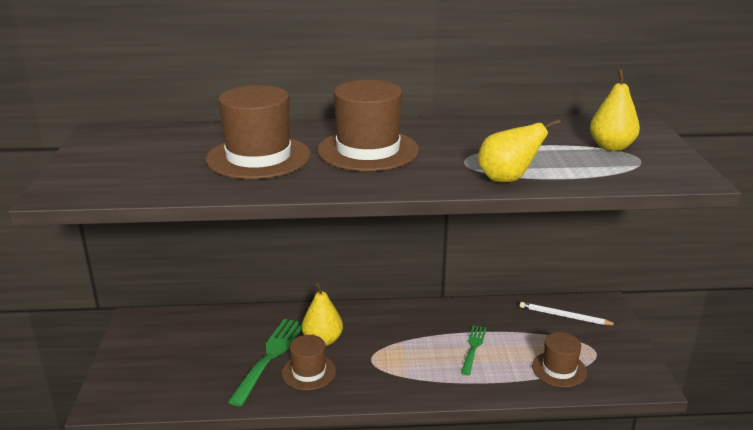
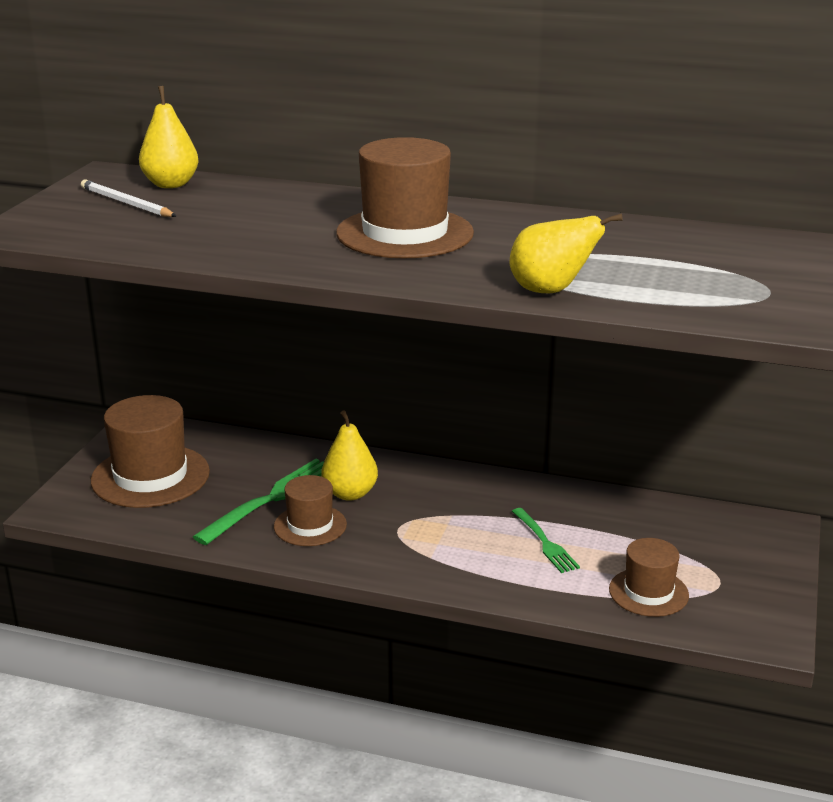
camera: 20 degrees right, 0 degrees up
brown hat [206,85,311,179] -> brown hat moved to [91,395,210,508]
green fork [461,325,486,375] -> green fork turned 120 degrees clockwise [512,508,580,573]
white pencil [520,302,617,325] -> white pencil moved to [81,180,176,217]
yellow pear [590,69,640,151] -> yellow pear moved to [139,86,199,188]

